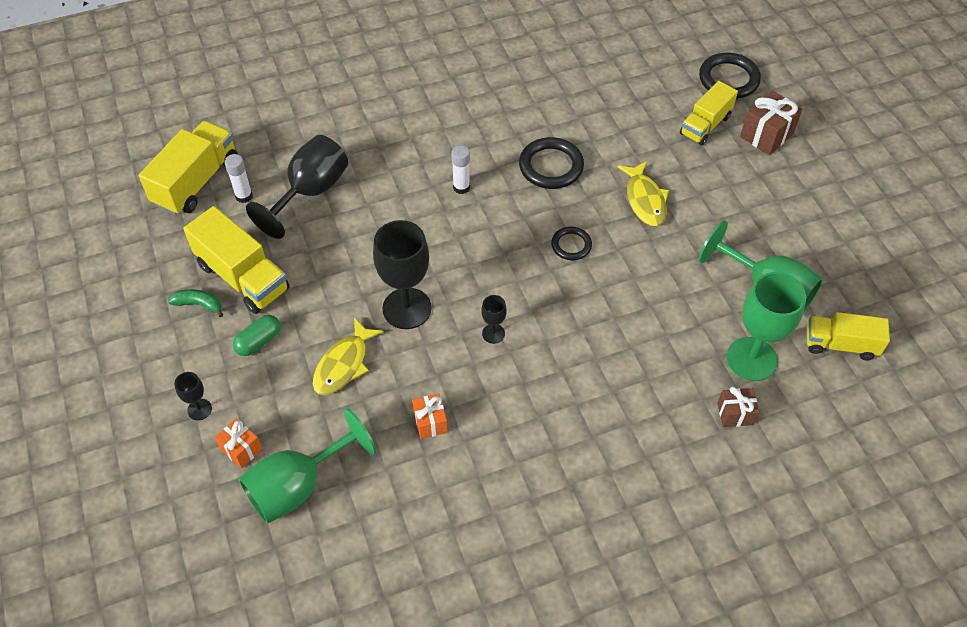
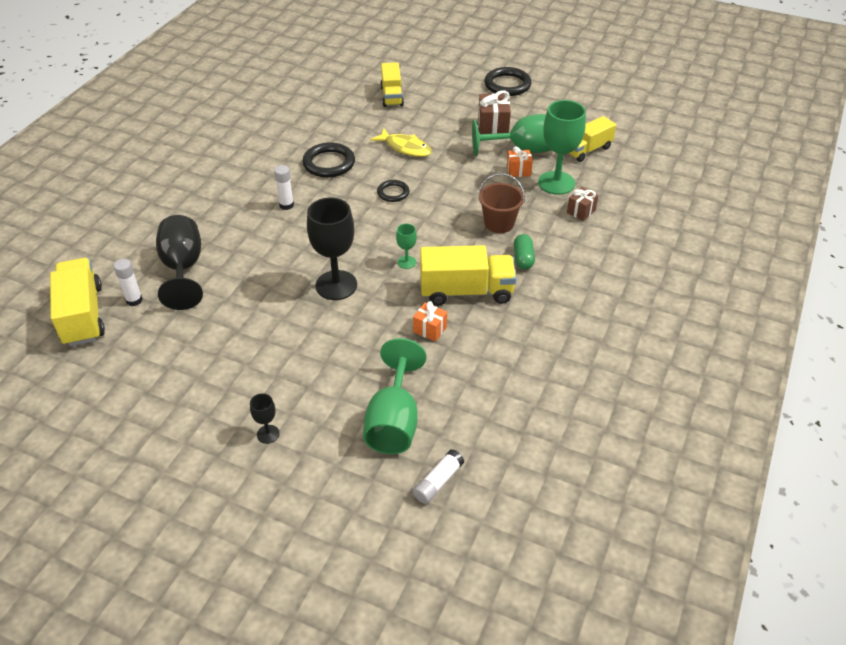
camera: 45 degrees left, 10 degrees down
green banana [168,289,223,317] -> none
yellow truck [183,206,290,314] -> yellow truck moved to [420,245,516,305]
orange gift [215,419,262,468] -> orange gift moved to [507,146,533,177]
green capsule [233,315,281,356] -> green capsule moved to [514,234,535,269]
yellow fish [313,318,384,395] -> none
black goblet [481,295,507,344] -> green goblet [396,224,417,269]
black ring [699,53,761,99] -> black ring moved to [484,67,531,96]
brown gift [740,90,802,155] -> brown gift moved to [478,90,511,134]
none -> white glue stick [413,449,464,504]
none -> brown bucket [479,173,525,233]

